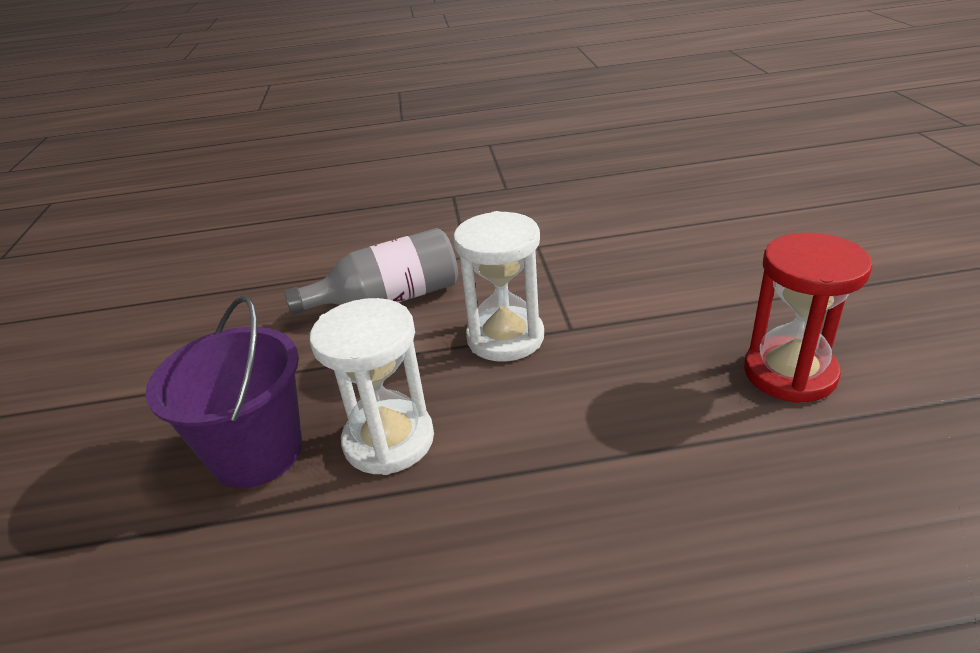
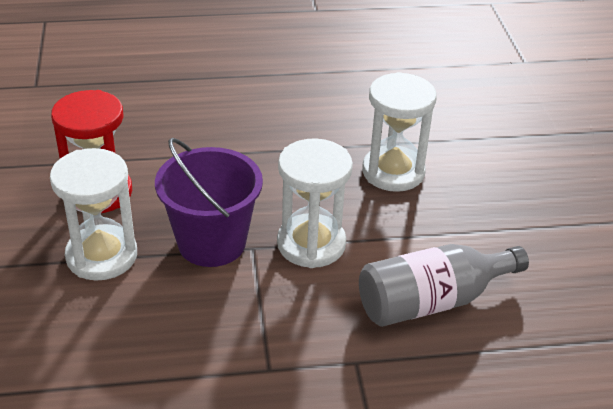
camera: 175 degrees right, 5 degrees up
purple bucket [145,296,302,488] -> purple bucket moved to [155,138,263,267]
none -> white hourglass [50,148,137,280]

